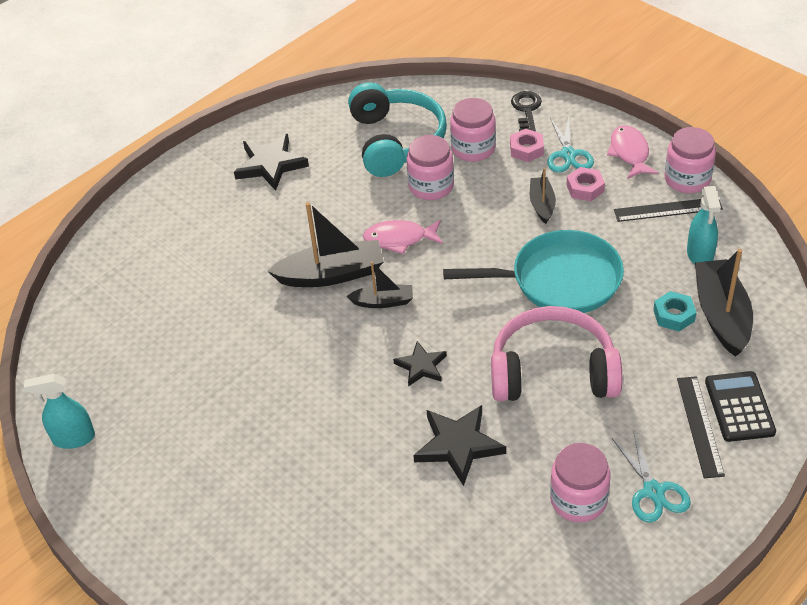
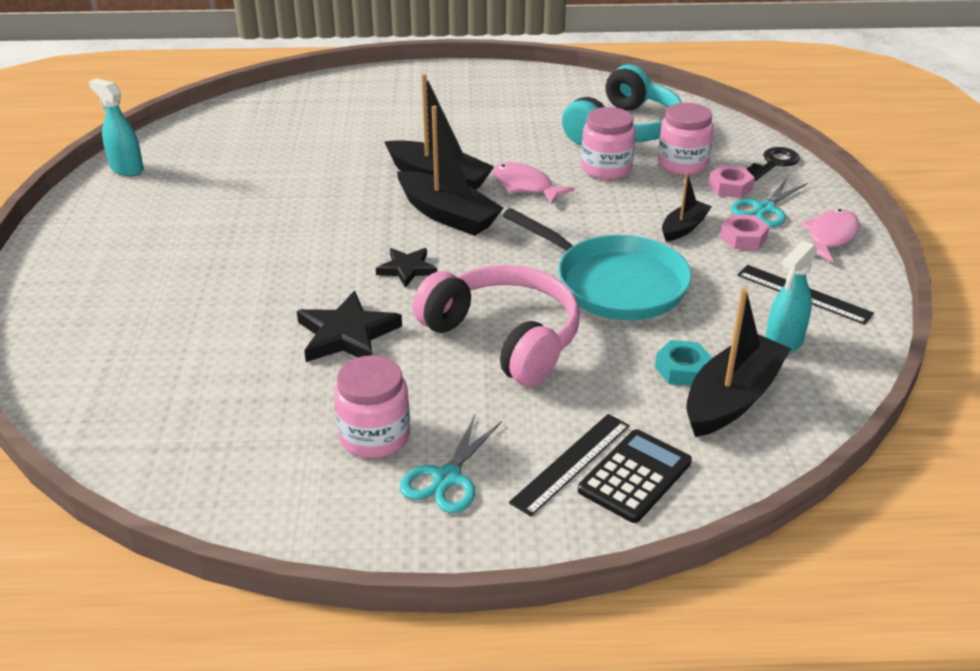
camera: 40 degrees right, 10 degrees down
black star [234,134,309,191] -> none
black boat [347,262,413,308] -> black boat [397,106,503,236], size x1.78
pink jar [665,127,716,193] -> none

